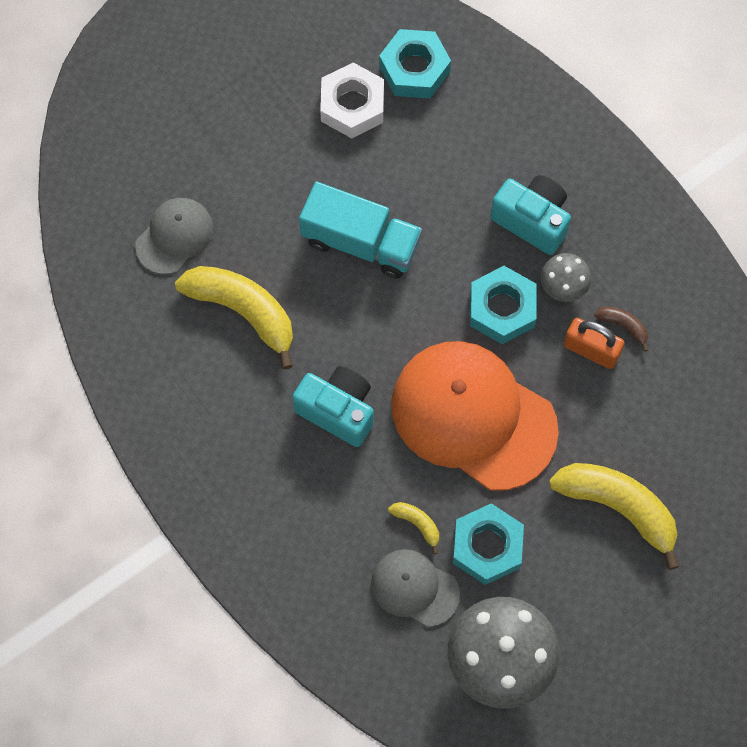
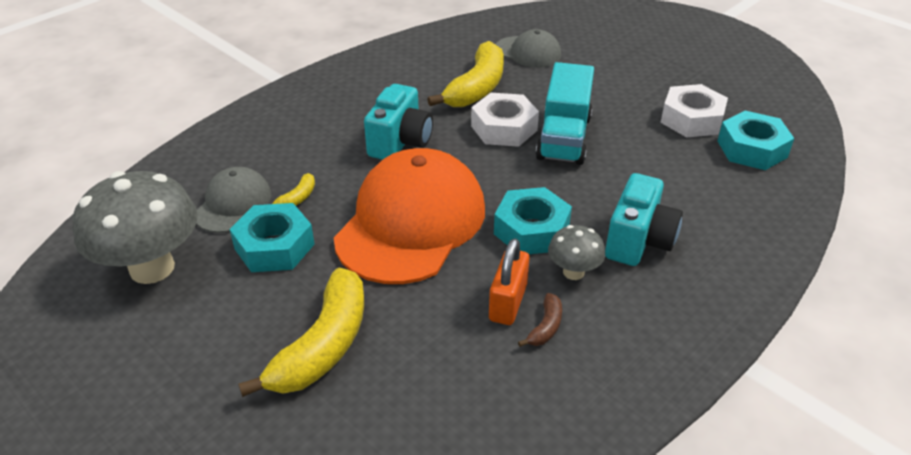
camera: 80 degrees right, 30 degrees down
none -> white nut [471,93,539,147]

